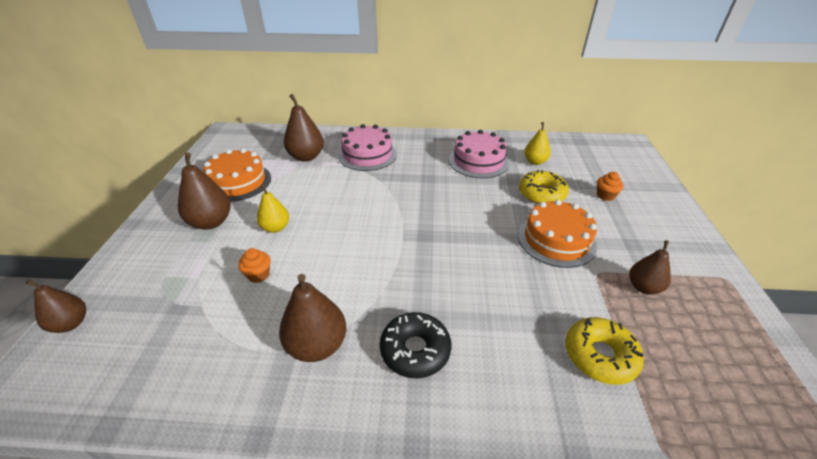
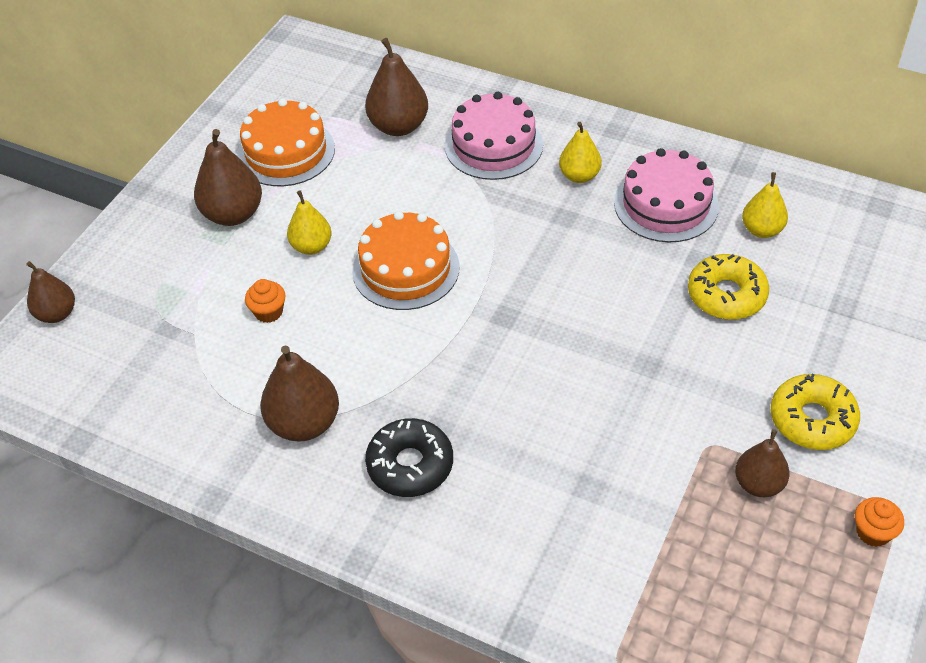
camera: 25 degrees right, 10 degrees up
orange cake [518,199,597,268] -> orange cake moved to [352,211,460,310]
yellow donut [565,317,644,385] -> yellow donut moved to [771,374,860,450]
orange cupcake [597,172,624,201] -> orange cupcake moved to [855,497,904,547]
none -> yellow pear [559,122,602,183]

